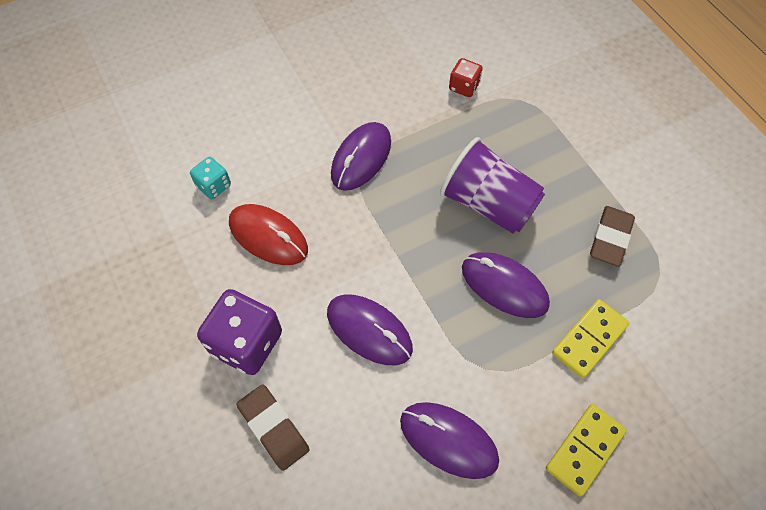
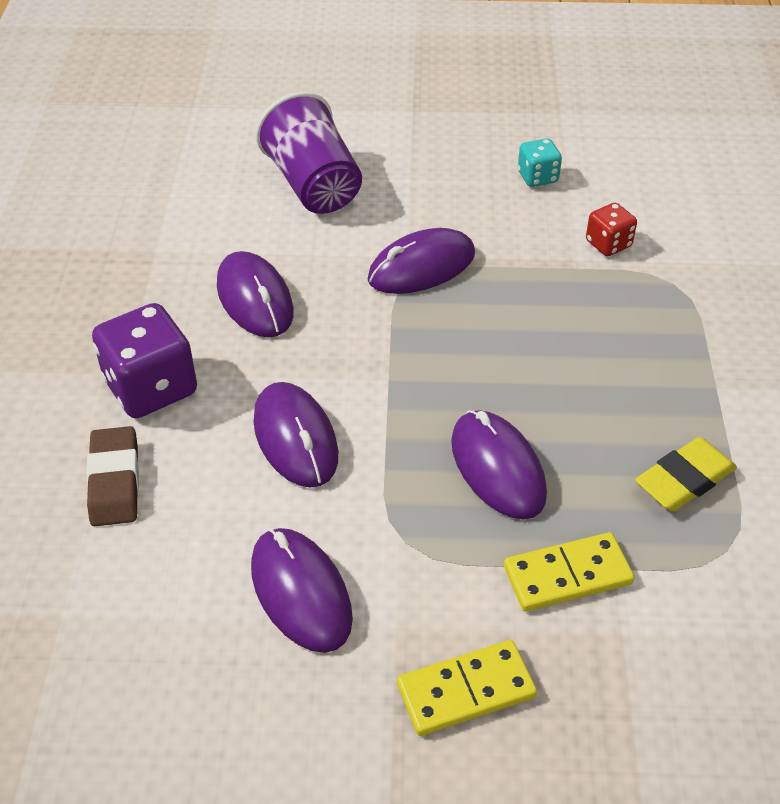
camera: 30 degrees right, 15 degrees down
turquoise dice [190,157,231,199] -> turquoise dice moved to [518,138,562,187]
red mouse [229,204,308,265] -> purple mouse [217,251,294,338]
purple cup [440,137,545,234] -> purple cup moved to [256,92,362,214]
brown eraser [590,206,635,267] -> yellow eraser [635,437,737,511]

